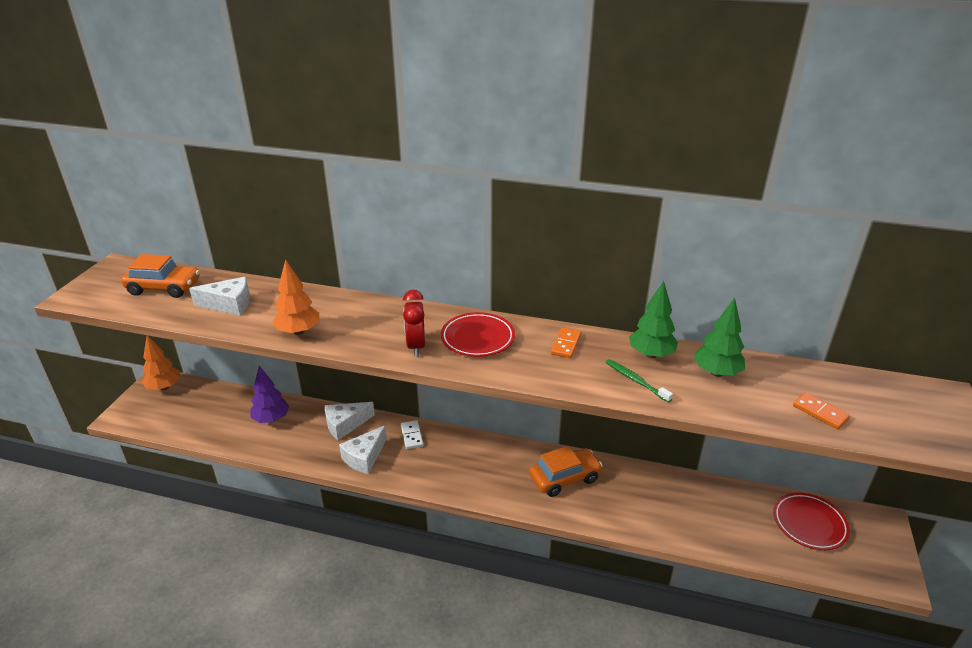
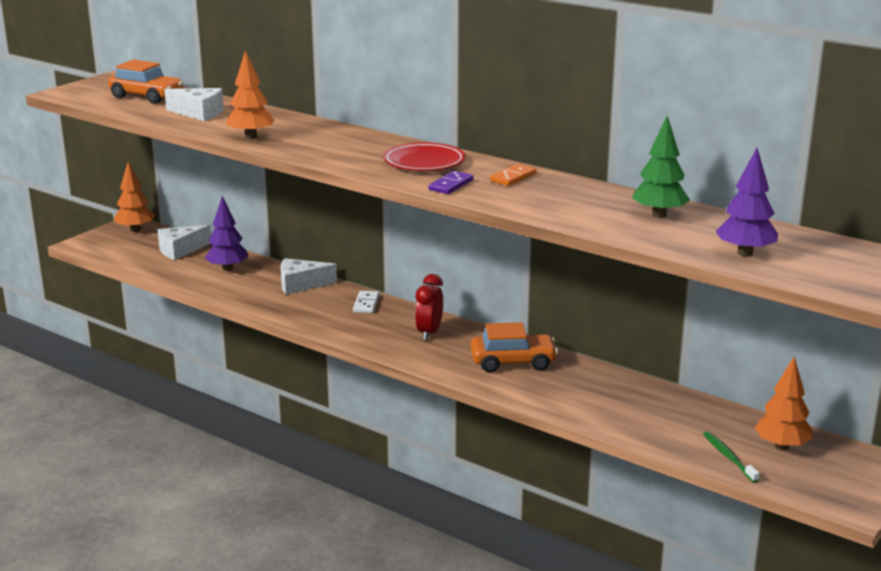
camera: 20 degrees right, 10 degrees down
white cheese [339,425,387,474] -> white cheese moved to [157,225,211,260]
red clock [403,290,425,357] -> red clock moved to [415,274,443,341]
green toothbrush [606,359,673,403] -> green toothbrush moved to [703,431,760,483]
green tree [629,281,678,358] -> none
red plate [773,492,850,550] -> orange tree [755,357,813,451]
orange domino [793,392,850,429] -> purple tree [715,148,778,256]
none -> purple domino [429,171,473,194]

